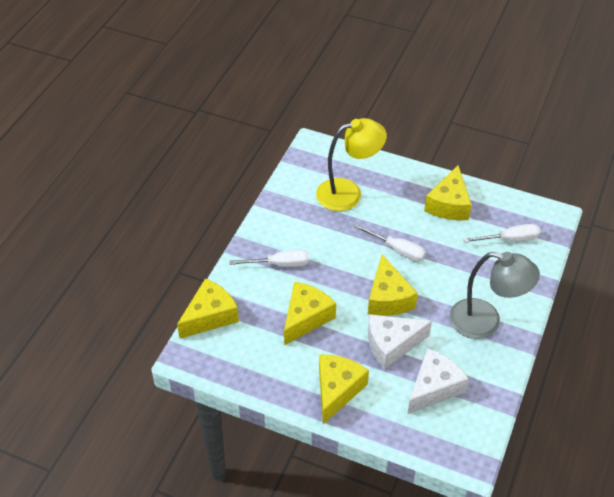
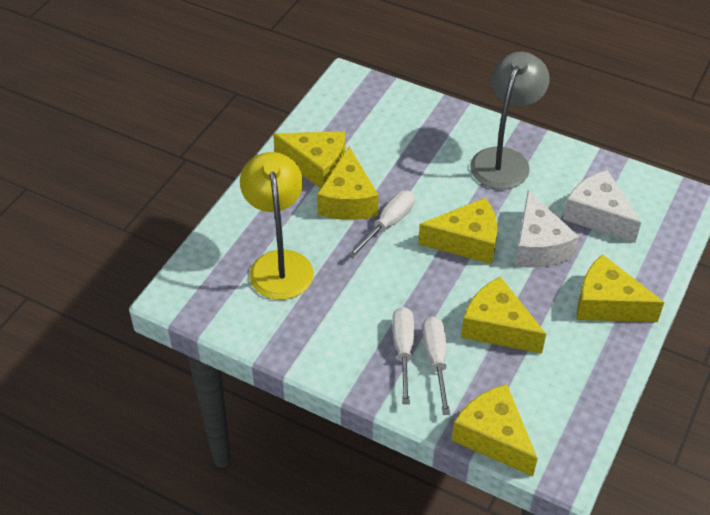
camera: 85 degrees left, 0 degrees up
white screwdriver [464,224,541,243] -> white screwdriver moved to [422,316,450,415]
none -> yellow cheese [317,146,378,220]

